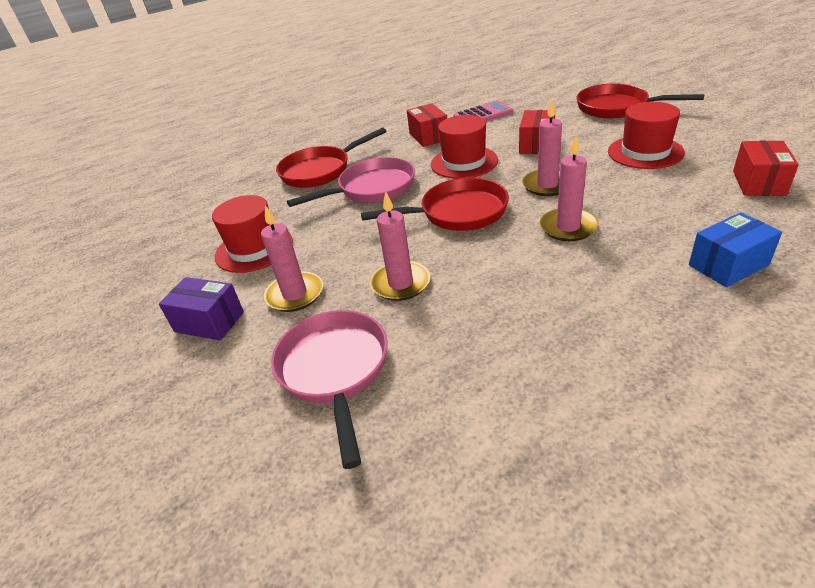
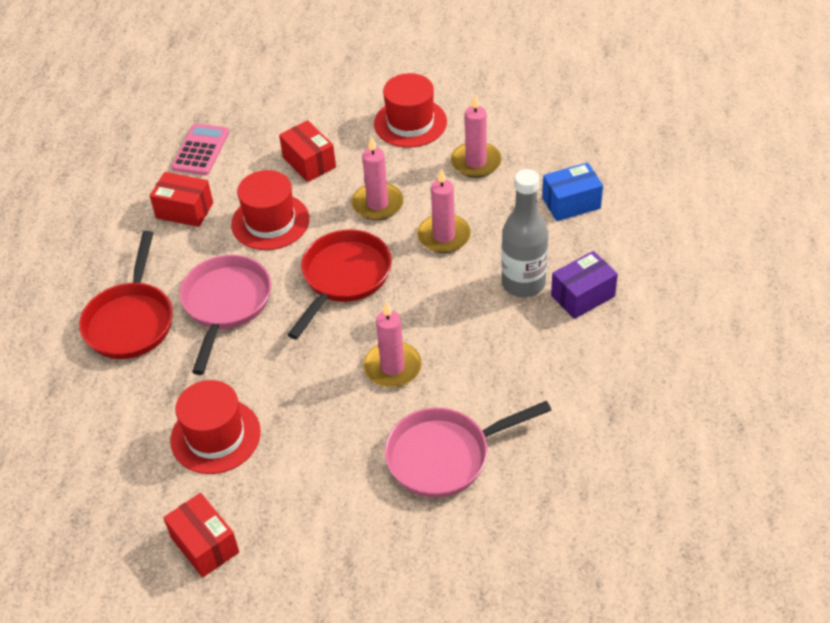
camera: 55 degrees left, 10 degrees up
purple box [159,277,244,341] -> purple box moved to [551,251,618,319]
pink candle [261,205,323,312] -> pink candle moved to [451,94,501,178]
pink pan [271,310,388,469] -> pink pan turned 45 degrees counterclockwise [385,401,552,498]
red pan [576,83,704,118] -> none
blue box [689,212,782,287] -> blue box turned 60 degrees clockwise [542,162,603,221]
red box [733,141,799,196] -> red box moved to [163,493,239,578]
none -> grey bottle [501,169,548,297]

